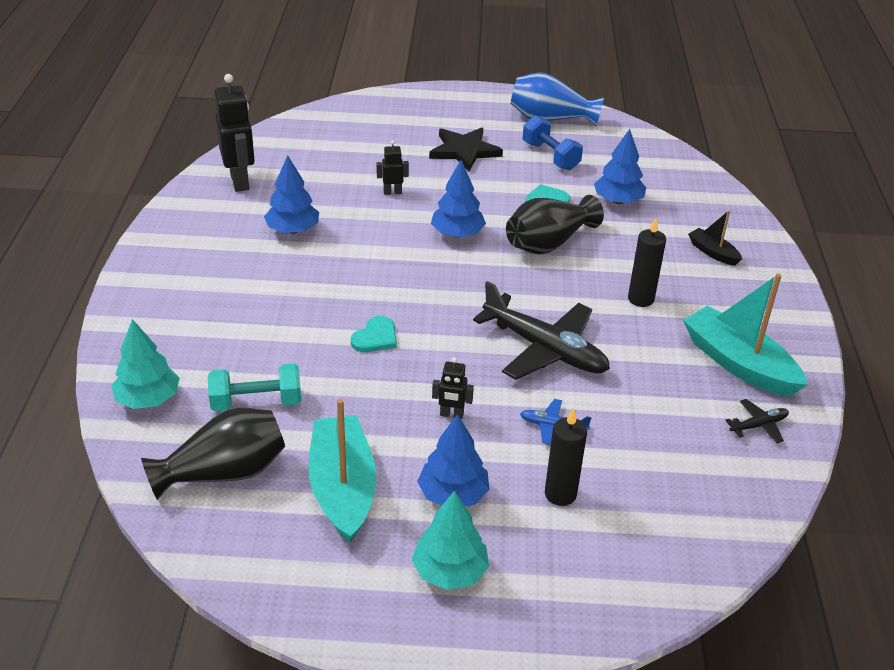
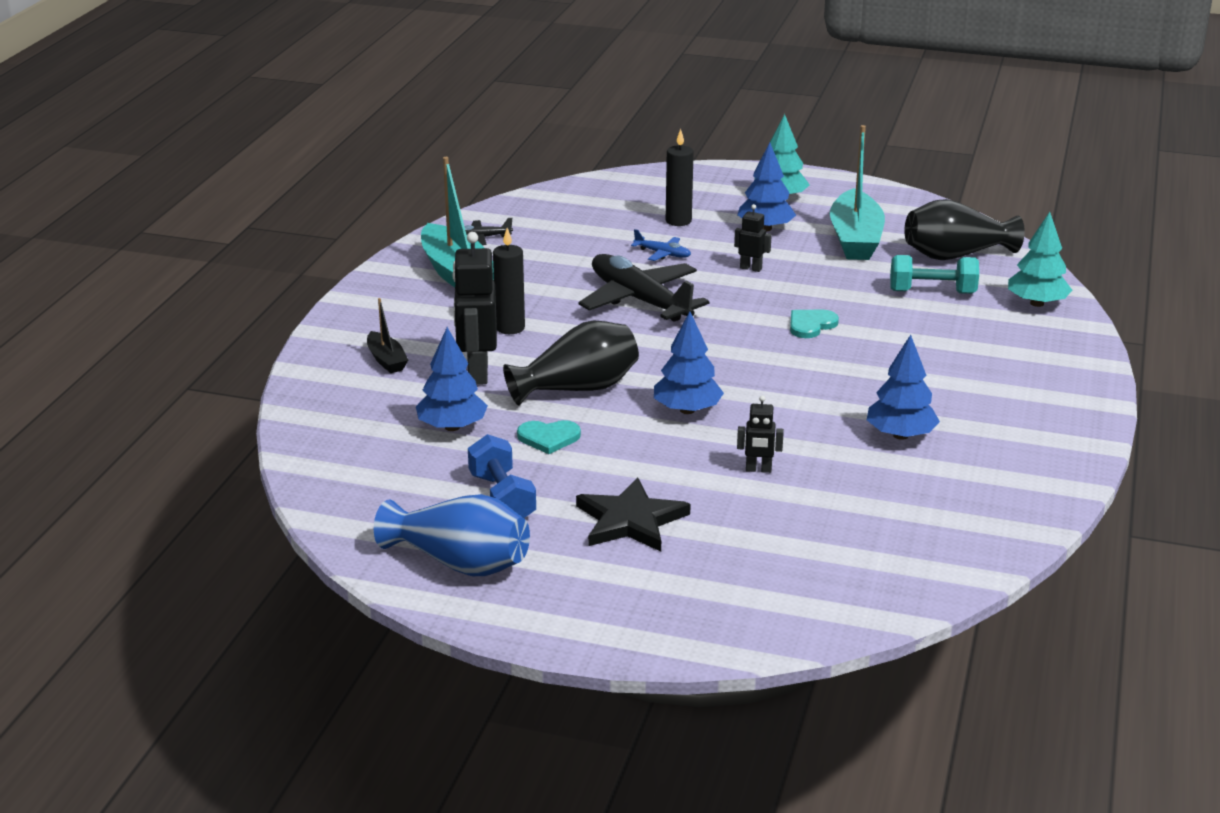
camera: 165 degrees left, 10 degrees down
black robot [215,74,255,192] -> black robot moved to [452,232,497,385]

